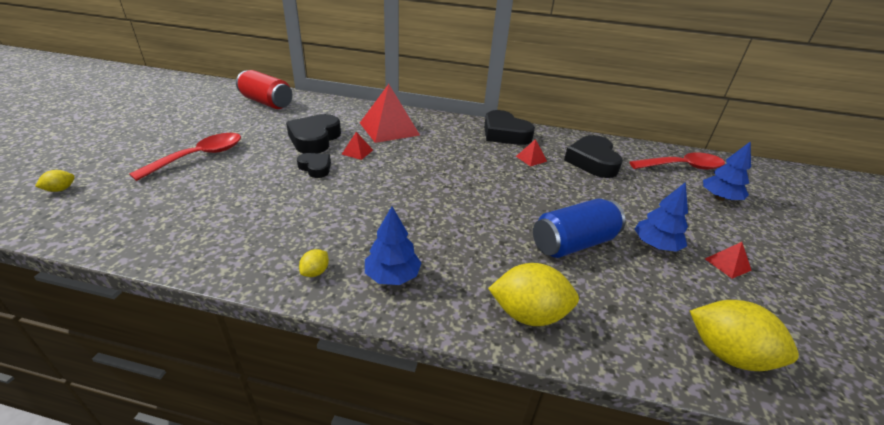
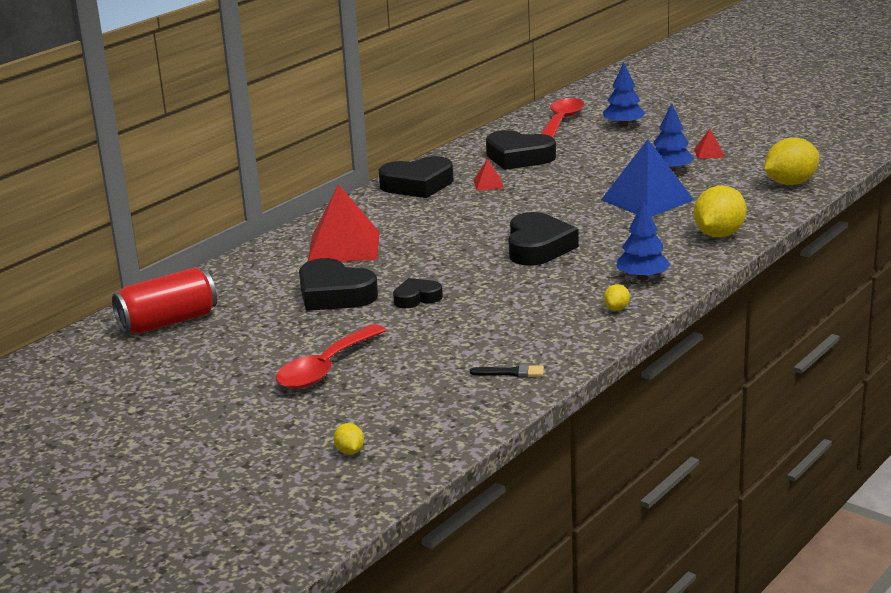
camera: 60 degrees left, 10 degrees down
red spoon [129,133,241,181] -> red spoon turned 120 degrees counterclockwise [276,324,386,389]
yellow lemon [299,249,329,277] -> yellow lemon turned 60 degrees clockwise [604,284,630,311]
red pyramid [342,132,373,160] -> none
blue can [533,199,626,258] -> blue pyramid [601,139,694,217]
none -> black brush [470,364,544,377]
none -> black heart [509,212,579,266]

